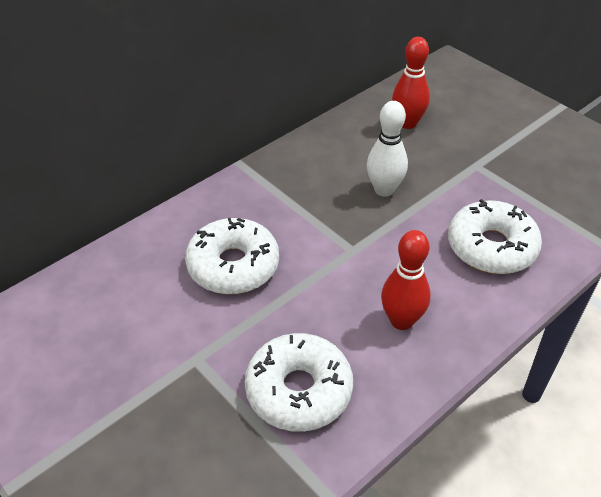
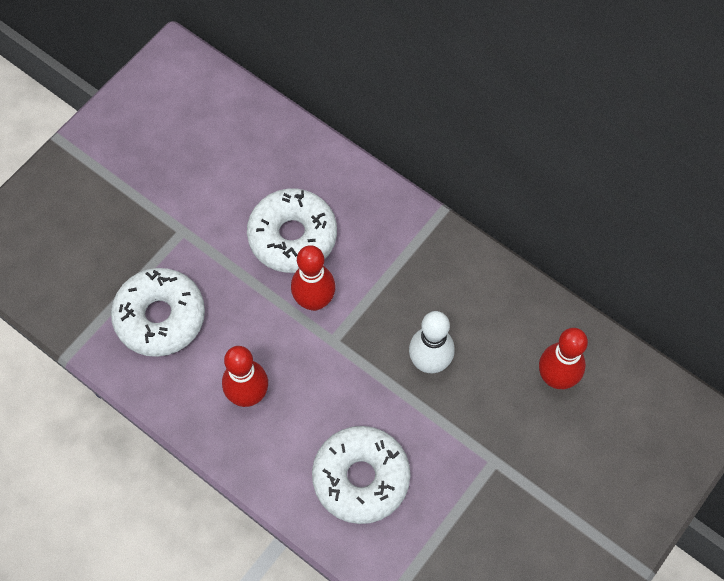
camera: 80 degrees right, 20 degrees up
none -> red bowling pin [291,245,336,311]

